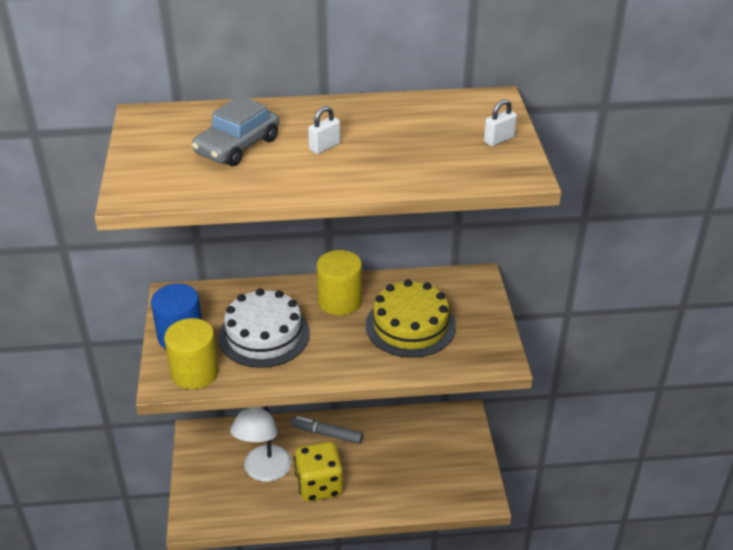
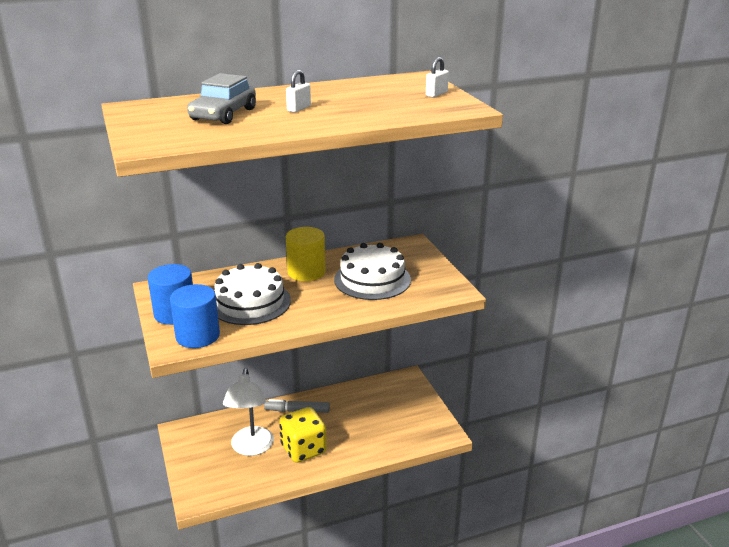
camera: 15 degrees left, 10 degrees down
yellow cylinder [164,318,219,389] -> blue cylinder [170,284,220,348]
yellow cake [366,279,456,358] -> white cake [334,243,411,300]

